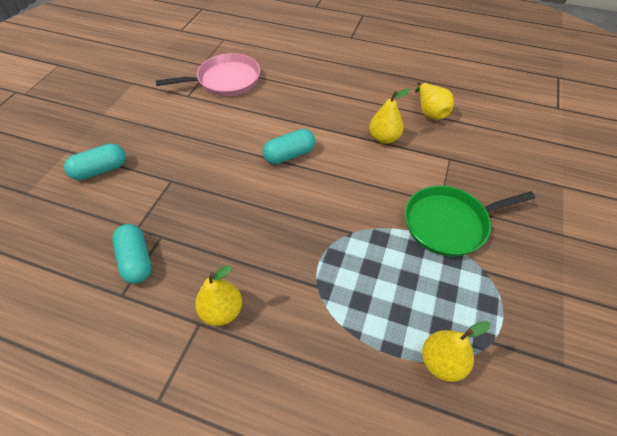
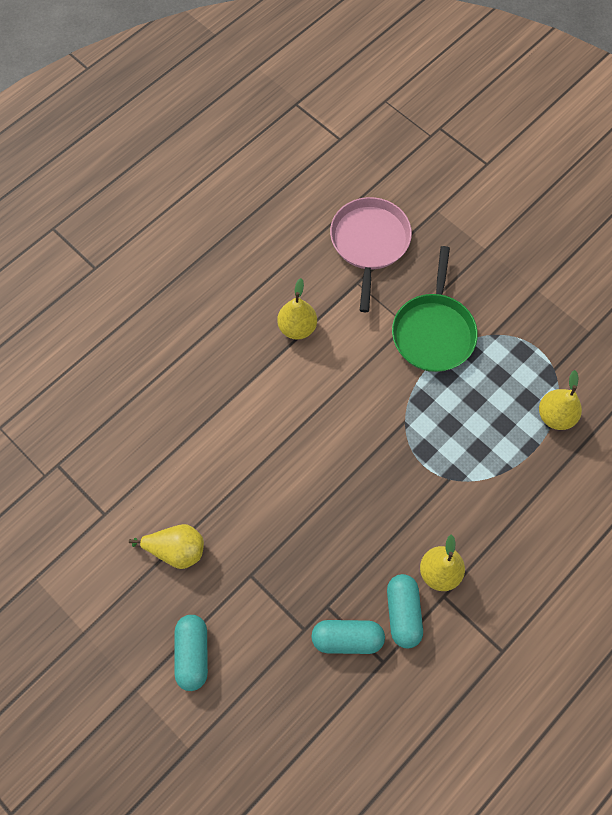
camera: 65 degrees left, 15 degrees up
pink pan [155,53,260,96] -> pink pan moved to [330,197,412,312]
turquoise capsule [263,129,315,164] -> turquoise capsule moved to [387,574,423,648]
yellow pear [415,82,454,120] -> yellow pear moved to [129,524,204,569]

